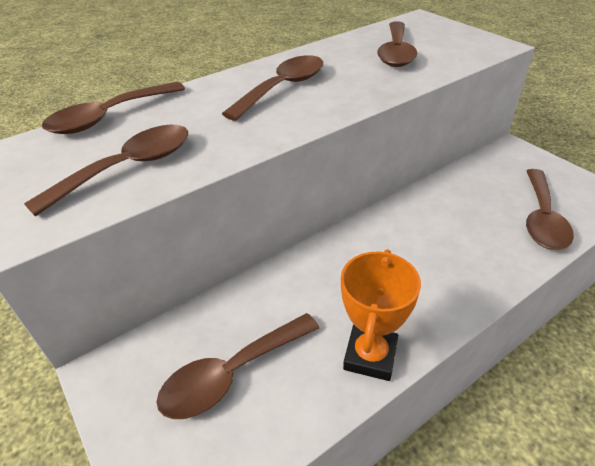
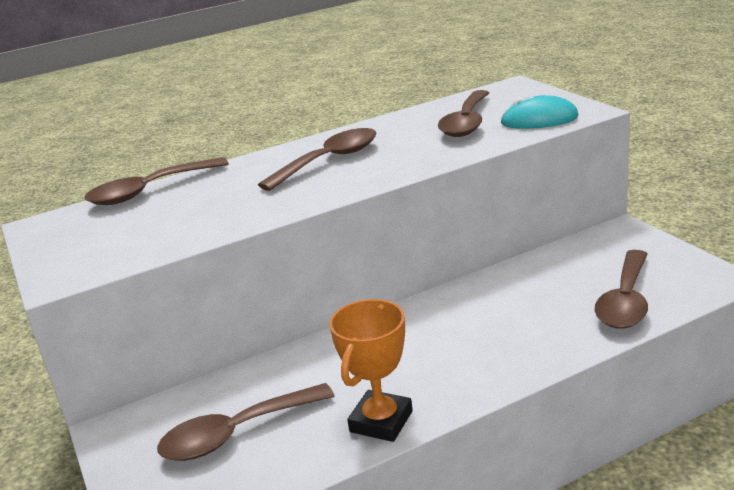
camera: 10 degrees right, 15 degrees down
brown spoon [24,125,188,217] -> none
none -> turquoise mouse [500,95,578,129]

